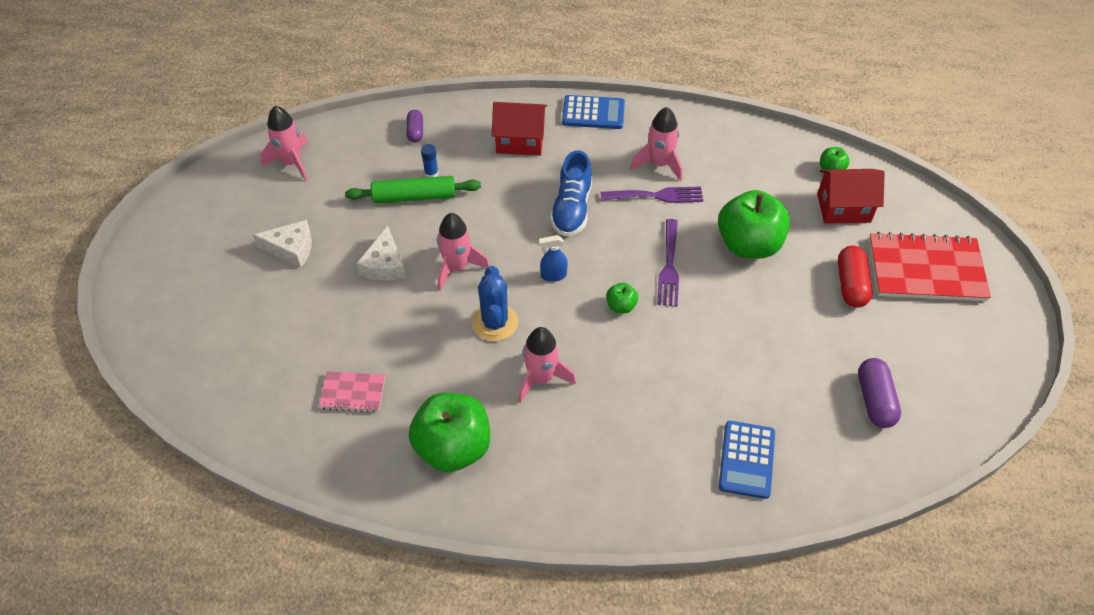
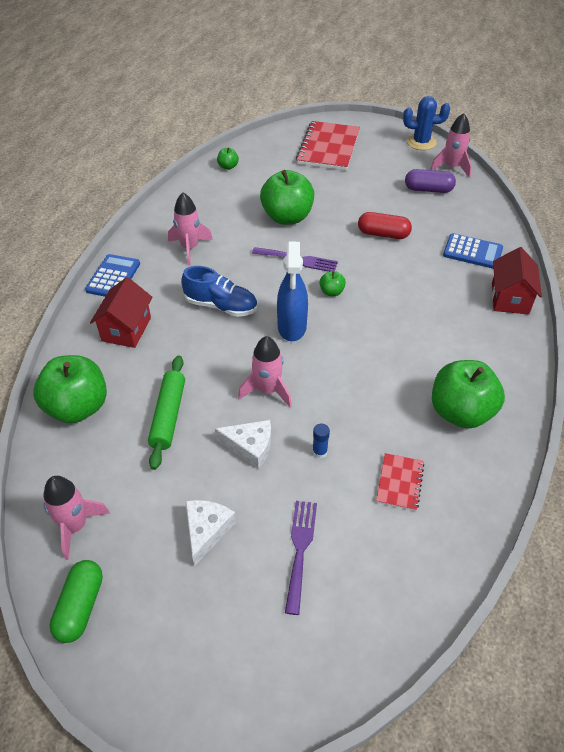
camera: 80 degrees left, 5 degrees down
pink notebook [319,371,385,412] -> red notebook [376,453,424,511]
purple capsule [407,110,423,142] -> green apple [33,355,107,423]
blue glue stick [421,144,438,177] -> blue glue stick moved to [312,424,330,458]
blue cactus [472,266,518,342] -> blue cactus moved to [403,96,450,150]
pink rocket [518,327,576,403] -> pink rocket moved to [430,113,472,178]
blue spray bottle [539,235,568,282] -> blue spray bottle [277,242,308,341], size x1.96
purple fork [601,186,703,203] -> purple fork moved to [285,501,317,615]
red house [817,169,885,224] -> red house moved to [492,247,542,315]
red capsule [838,246,873,308] -> red capsule moved to [358,212,412,239]
none -> green capsule [50,560,103,643]

